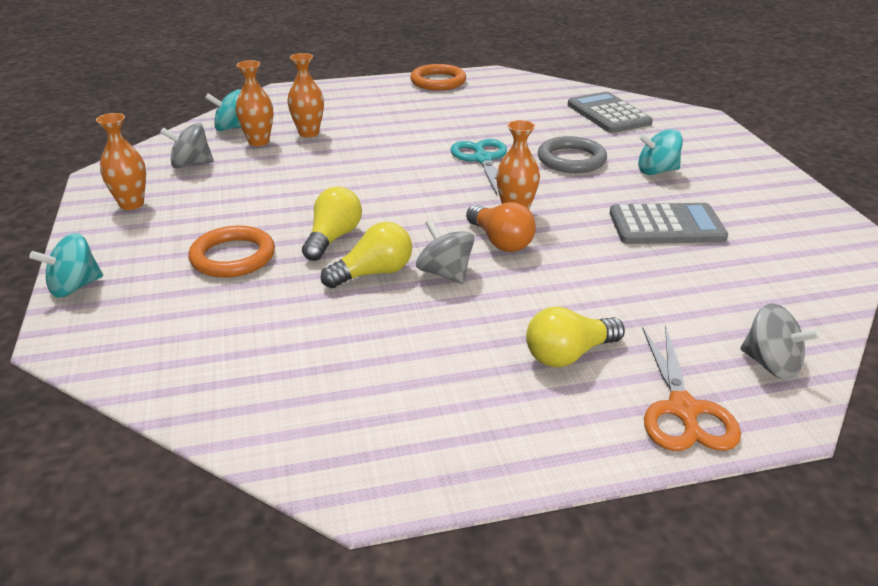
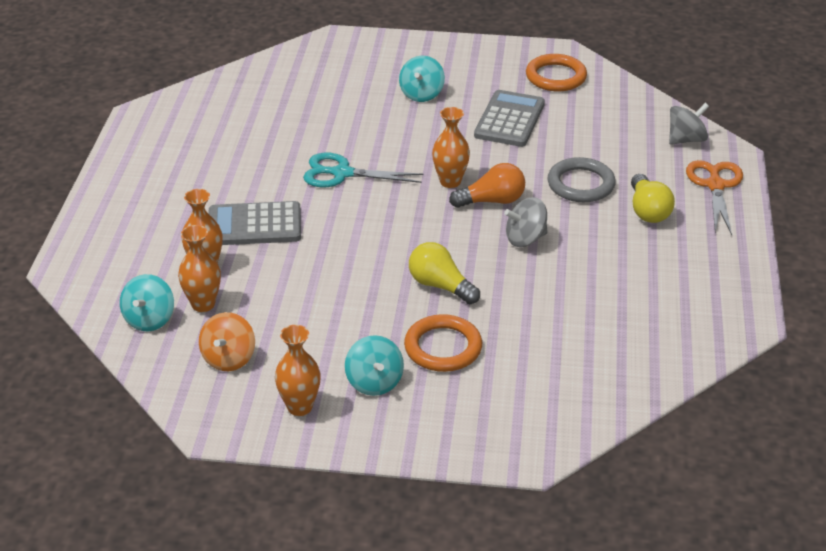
camera: 70 degrees left, 5 degrees up
turquoise spinning top [29,233,103,298] -> turquoise spinning top moved to [345,335,404,396]
grey spinning top [160,123,214,168] -> orange spinning top [199,312,255,371]
yellow light bulb [321,222,412,288] -> none
orange ring [410,64,466,90] -> orange ring moved to [526,54,587,91]
grey ring [538,136,607,173] -> grey ring moved to [548,157,616,202]
grey calculator [567,92,653,133] -> grey calculator moved to [208,201,301,245]
orange scissors [643,325,741,451] -> orange scissors turned 105 degrees counterclockwise [686,160,743,235]

